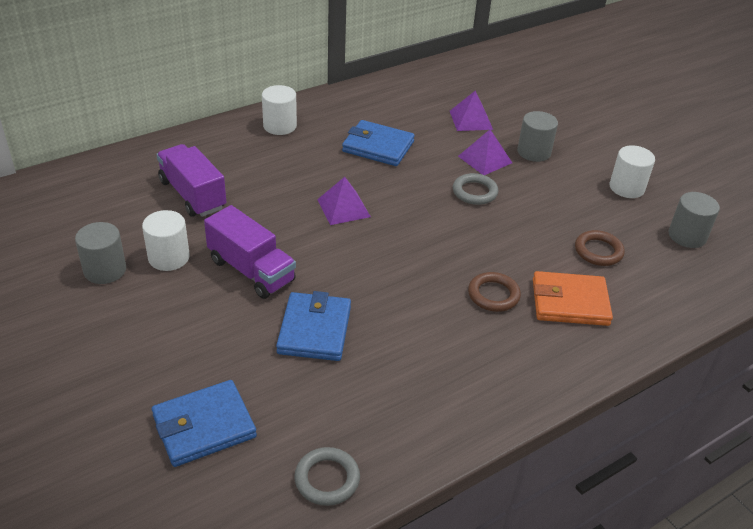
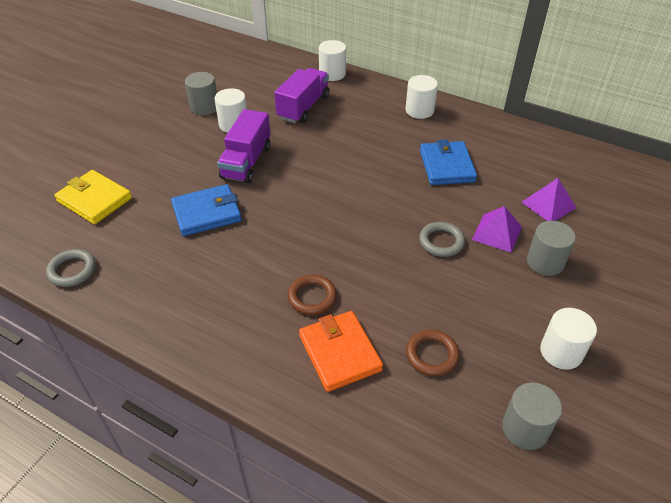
camera: 65 degrees right, 5 degrees up
blue wallet [152,380,257,467] -> yellow wallet [54,170,132,224]
purple pyramid [317,177,371,225] -> none
none -> white cylinder [319,40,346,81]

